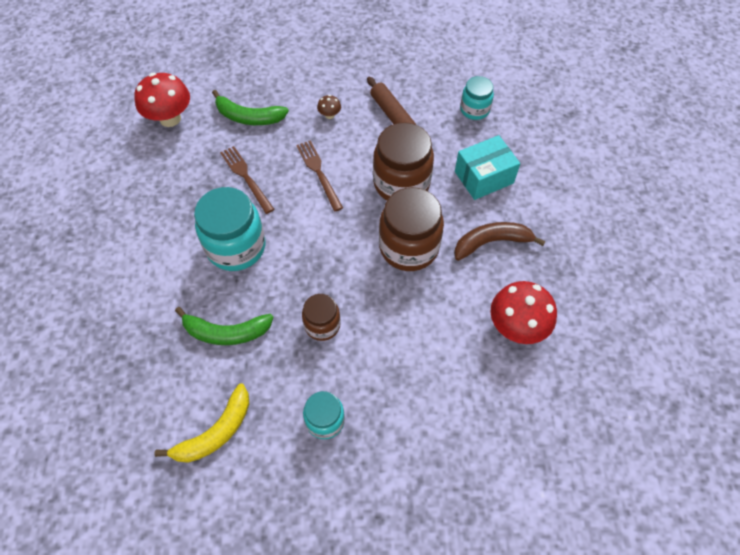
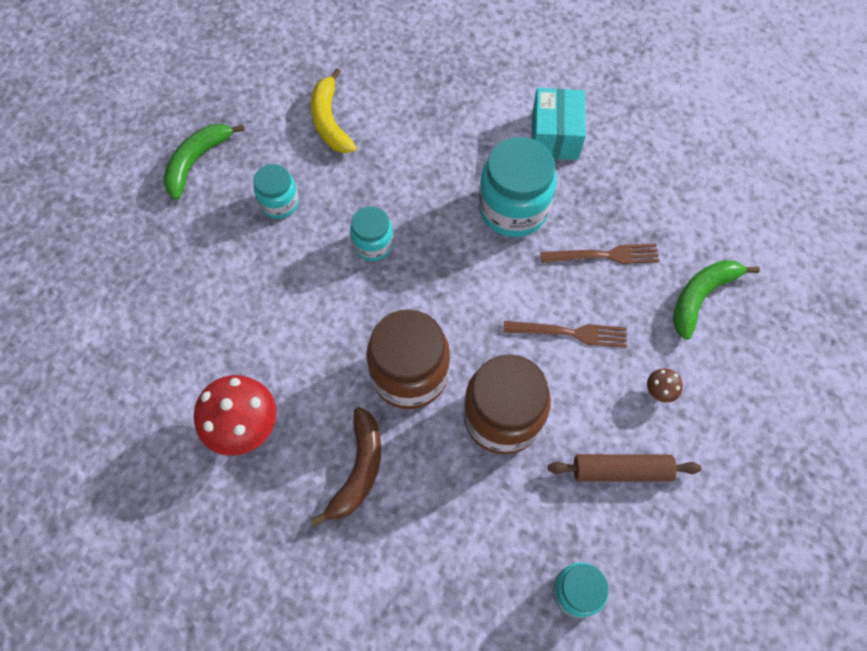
camera: 120 degrees right, 5 degrees up
red mushroom [134,73,190,127] -> none
green banana [175,307,273,345] -> green banana moved to [163,124,245,200]
brown jar [302,294,341,341] -> turquoise jar [350,206,393,261]
turquoise box [455,135,520,200] -> turquoise box moved to [532,88,586,160]

